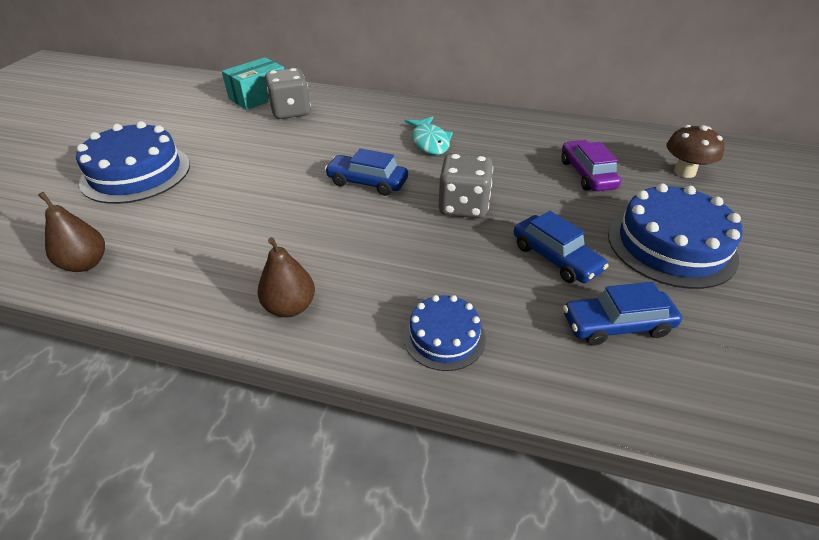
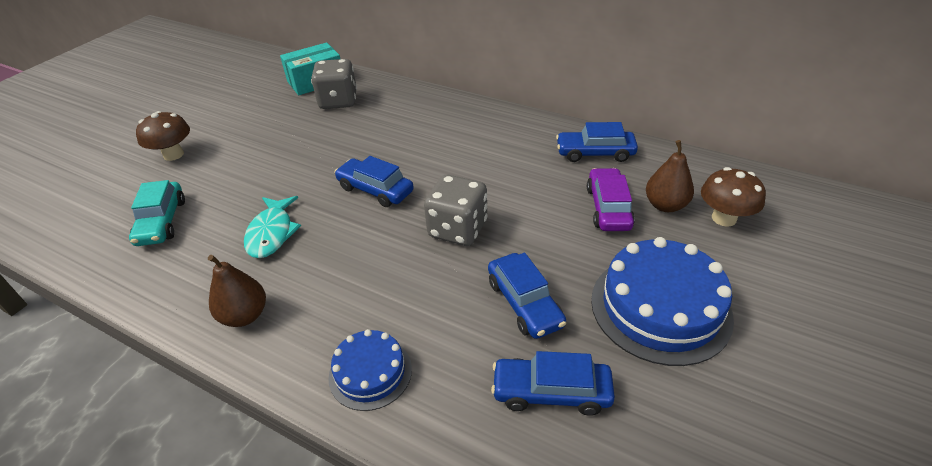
camera: 15 degrees right, 0 degrees up
brown pear [38,192,105,272] -> brown pear moved to [646,140,694,212]
blue cake [76,121,190,204] -> brown mushroom [136,111,190,161]
turquoise fish [405,116,453,155] -> turquoise fish moved to [244,196,301,258]
none -> turquoise car [129,180,185,246]
none -> blue car [556,122,638,162]

